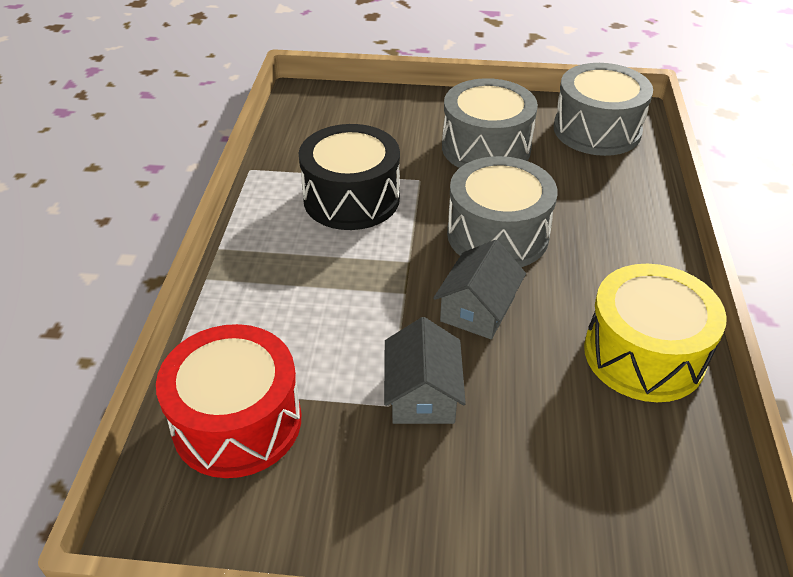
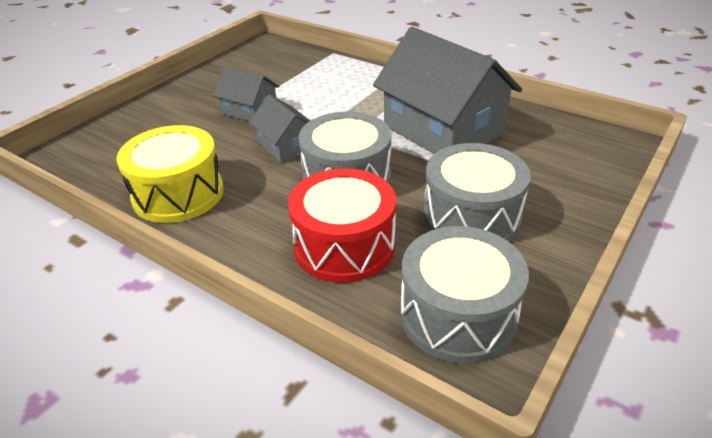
camera: 120 degrees right, 5 degrees down
red drum [156,324,301,478] -> red drum moved to [288,168,396,283]
black drum [299,124,400,230] -> grey house [373,27,522,154]

